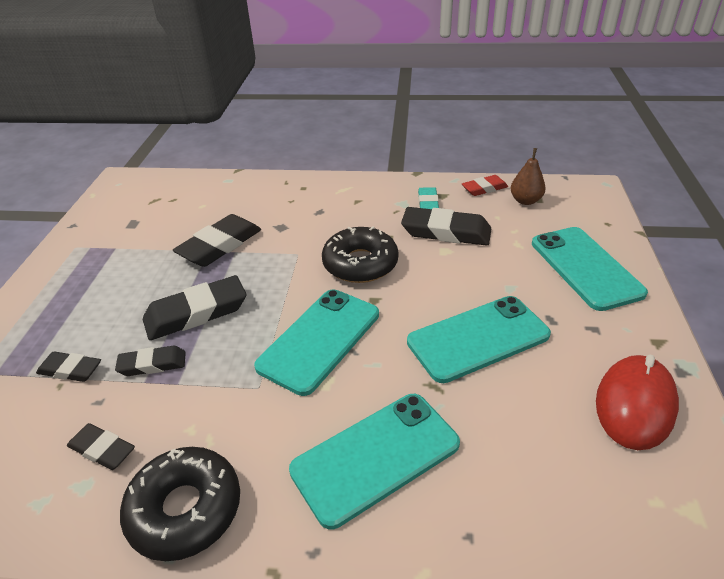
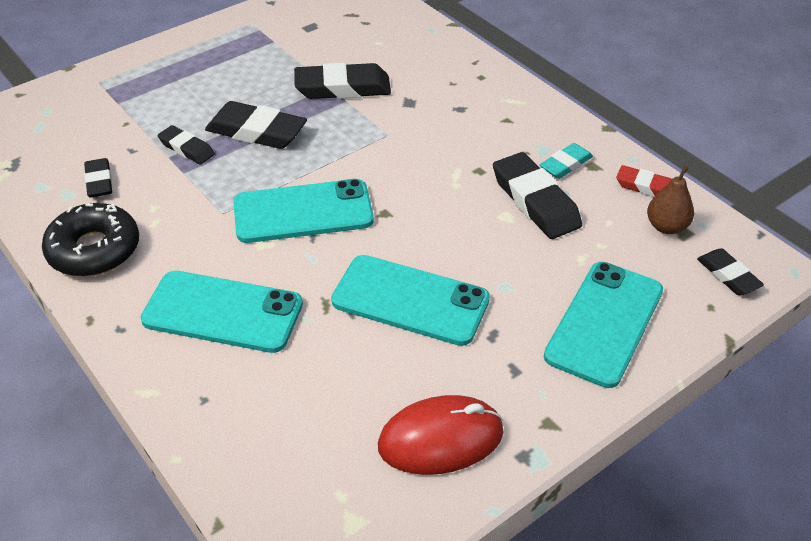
camera: 45 degrees right, 5 degrees up
black eraser [36,351,101,382] -> black eraser moved to [697,248,764,295]
black donut [322,226,399,283] -> none

